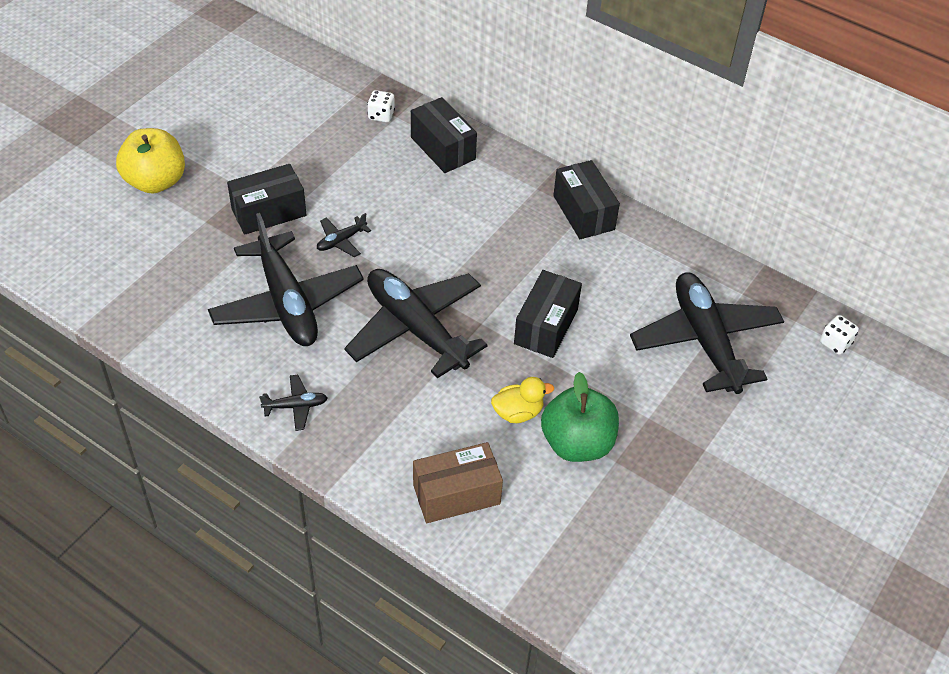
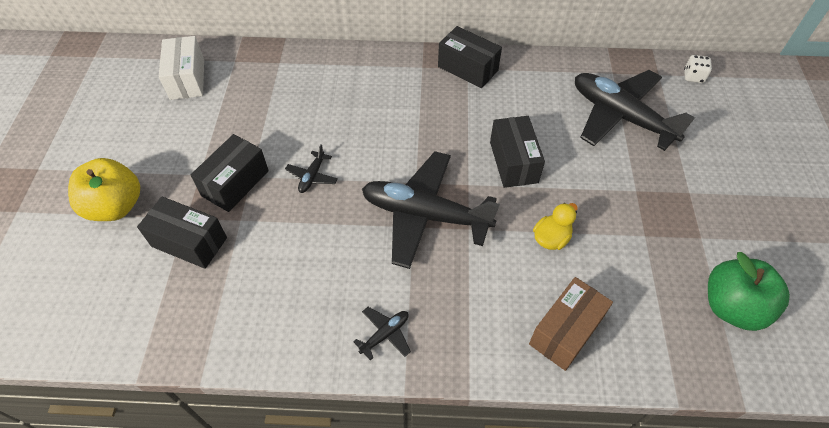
camera: 30 degrees left, 5 degrees up
black plane [208,213,364,346] -> none
white dice [367,90,395,122] -> none
black box [411,97,477,173] -> black box moved to [137,197,227,269]
green apple [541,372,619,462] -> green apple moved to [708,252,790,331]
none -> white box [159,36,204,100]

